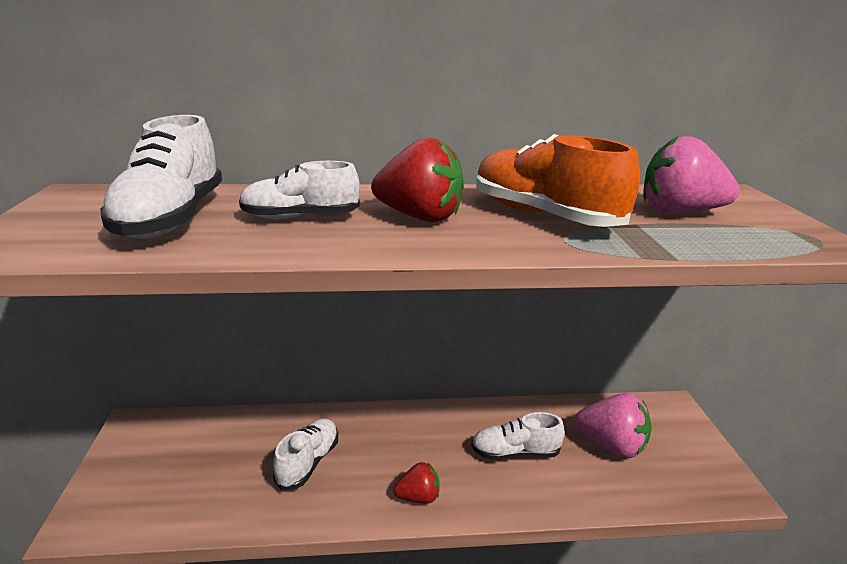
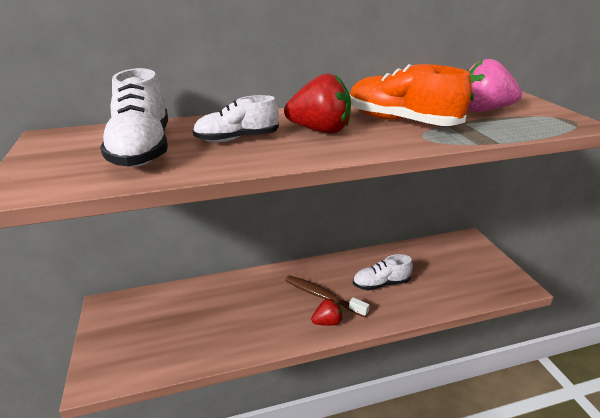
camera: 10 degrees left, 5 degrees up
white shoe [273,418,338,490] -> none
pink strawberry [575,393,652,458] -> none
none -> brown toothbrush [285,275,370,317]

